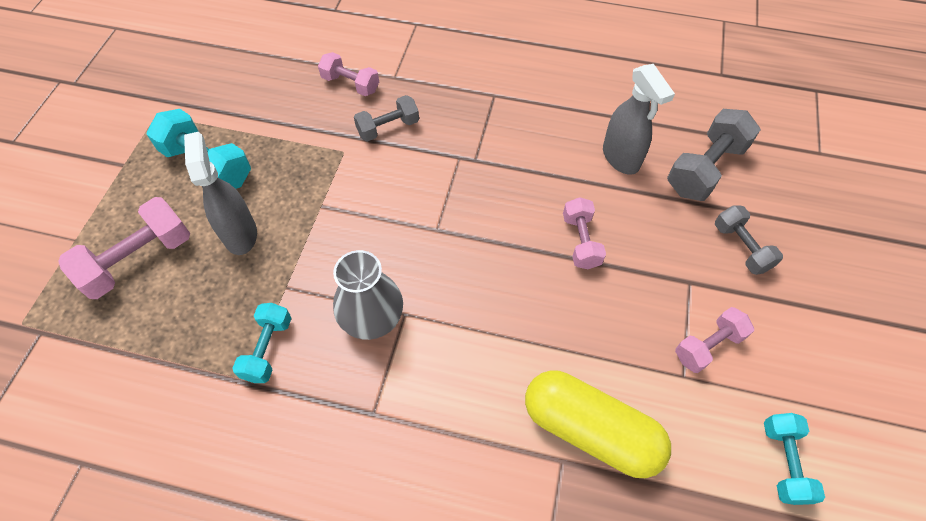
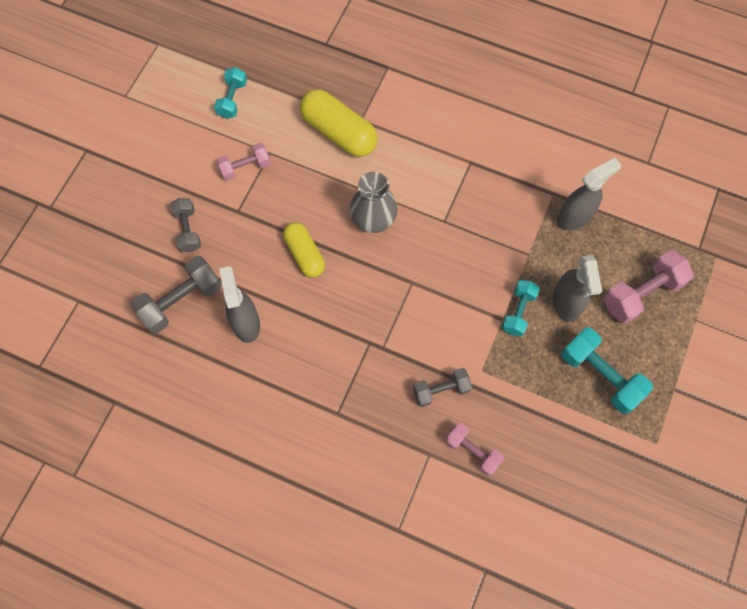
camera: 170 degrees left, 10 degrees up
turquoise dumbbell [232,303,292,383] -> turquoise dumbbell moved to [502,280,540,337]
grey vase [333,250,403,340] -> grey vase moved to [350,172,398,233]
pink dumbbell [563,197,606,269] -> yellow capsule [283,222,325,278]
none -> grey spray bottle [557,158,621,231]

